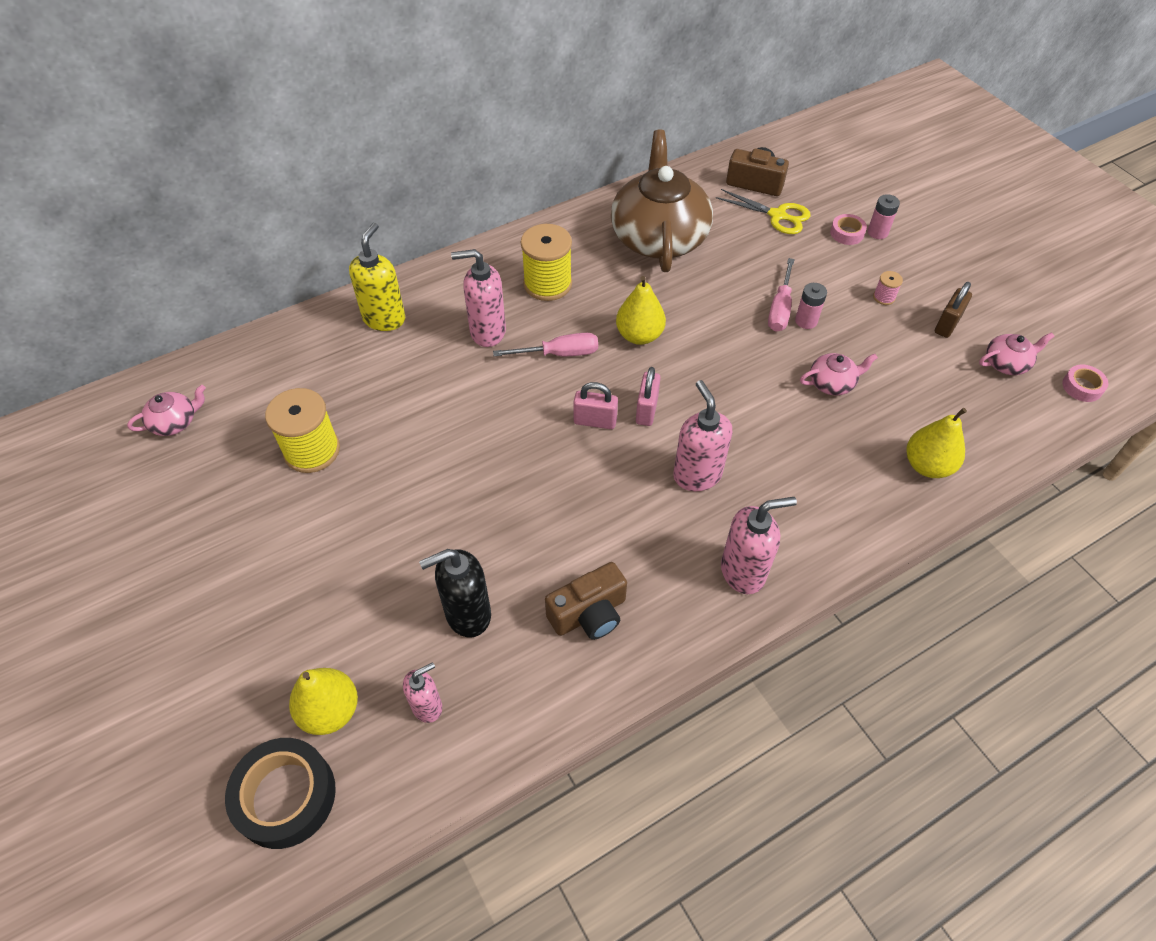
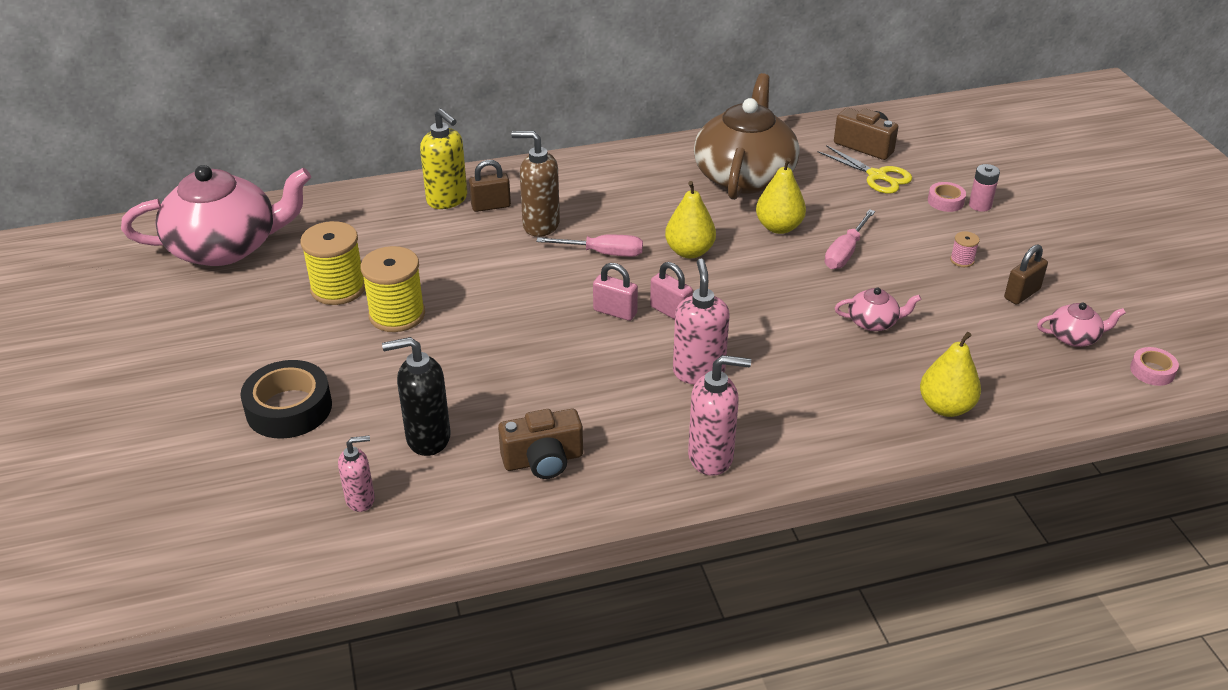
camera: 15 degrees right, 15 degrees down
pink teapot [127,385,206,436] -> pink teapot [121,165,311,266], size x2.39
black tape [225,738,336,849] -> black tape moved to [241,360,332,439]
yellow pear [289,668,358,735] -> yellow pear moved to [756,158,806,234]
yellow soap dispenser [349,223,405,331] -> yellow soap dispenser turned 105 degrees clockwise [420,108,467,209]
pink soap dispenser [451,249,506,347] -> brown soap dispenser [511,131,560,237]
yellow spool [521,224,572,301] -> yellow spool moved to [361,246,425,332]
pink padlock [636,367,661,426] -> pink padlock turned 75 degrees counterclockwise [650,262,693,320]
pink battery [795,283,827,329] -> none
none -> brown padlock [469,160,511,212]

